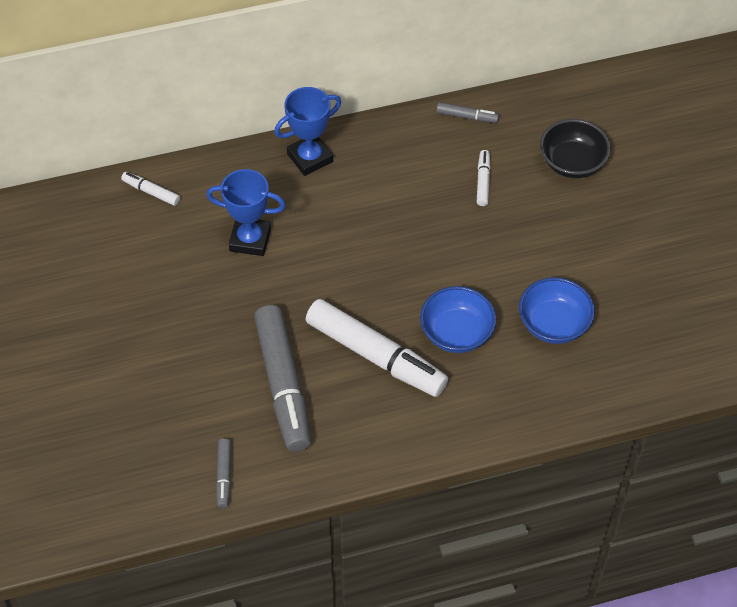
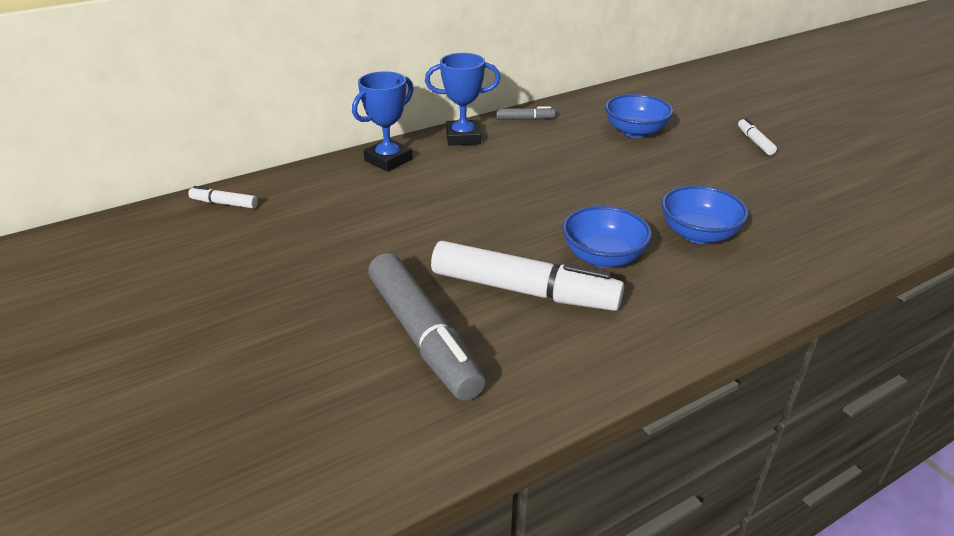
camera: 15 degrees left, 20 degrees down
blue trophy [207,169,286,256] -> blue trophy moved to [425,53,500,146]
grey marker [216,438,231,508] -> none
white marker [477,150,491,206] -> white marker moved to [738,118,777,155]
black bowl [540,119,611,178] -> blue bowl [605,94,673,138]

